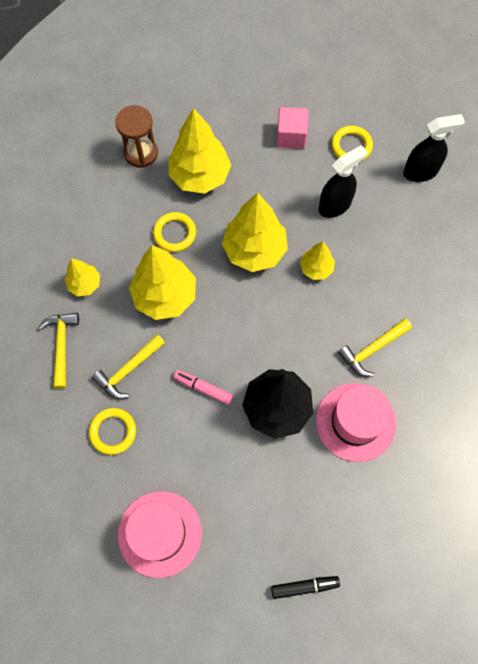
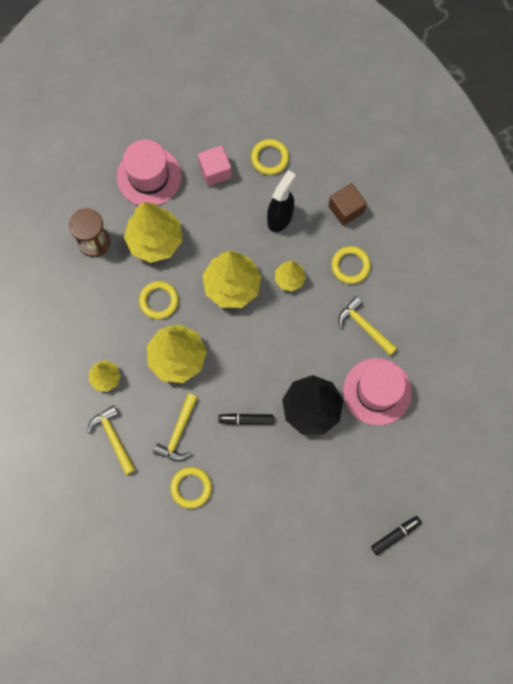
camera: 25 degrees left, 5 degrees up
pink hat [118,491,202,578] -> pink hat moved to [117,140,182,206]
pink marker [173,370,233,405] -> black marker [218,413,273,425]
yellow hammer [338,318,412,377] -> yellow hammer turned 105 degrees clockwise [338,296,397,356]
black spray bottle [403,114,465,182] -> none
none -> brown cube [328,183,367,226]
none -> yellow ring [331,246,371,284]

